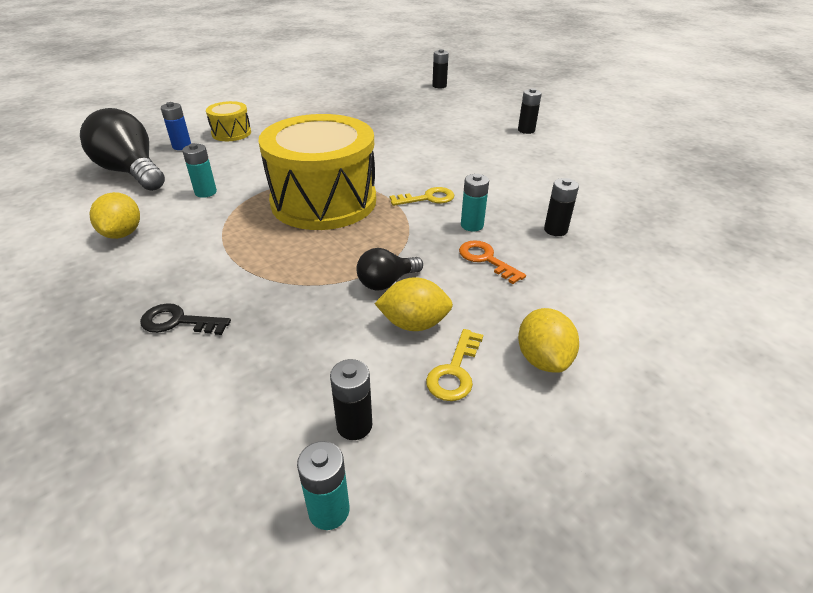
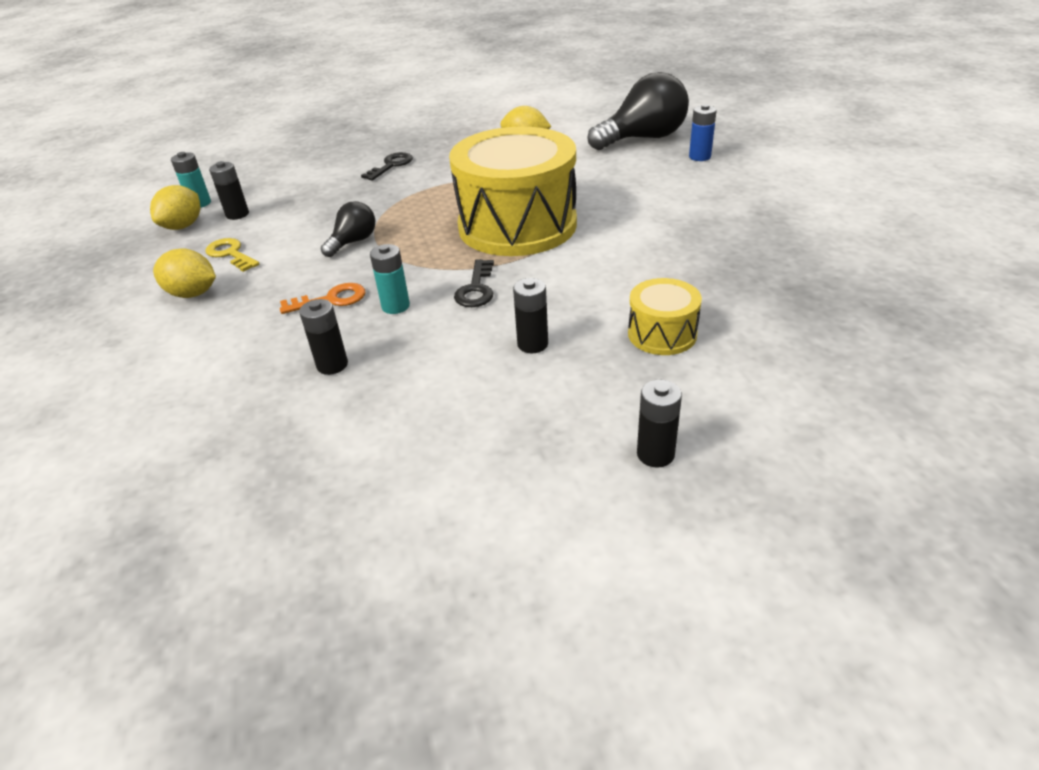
camera: 115 degrees right, 0 degrees up
turquoise battery [182,143,217,198] -> none
yellow drum [206,101,251,141] -> yellow drum moved to [628,278,702,355]
black light bulb [356,248,423,290] -> black light bulb turned 45 degrees clockwise [321,201,375,257]
yellow lemon [374,277,453,331] -> yellow lemon moved to [150,185,200,230]
yellow key [390,187,454,206] -> black key [454,259,494,307]
black battery [432,49,449,88] -> black battery moved to [513,278,548,353]

